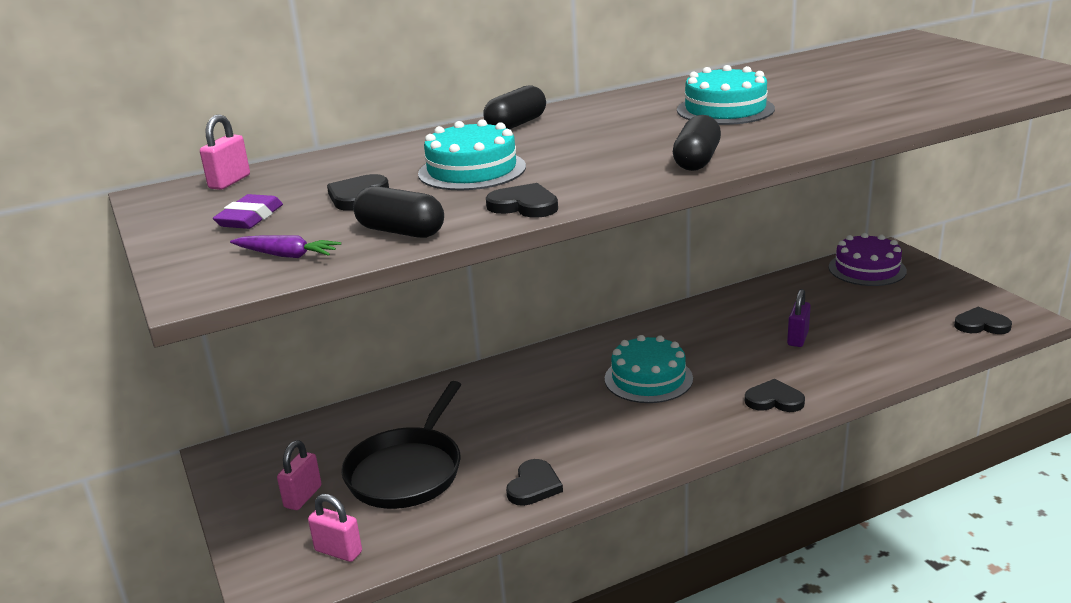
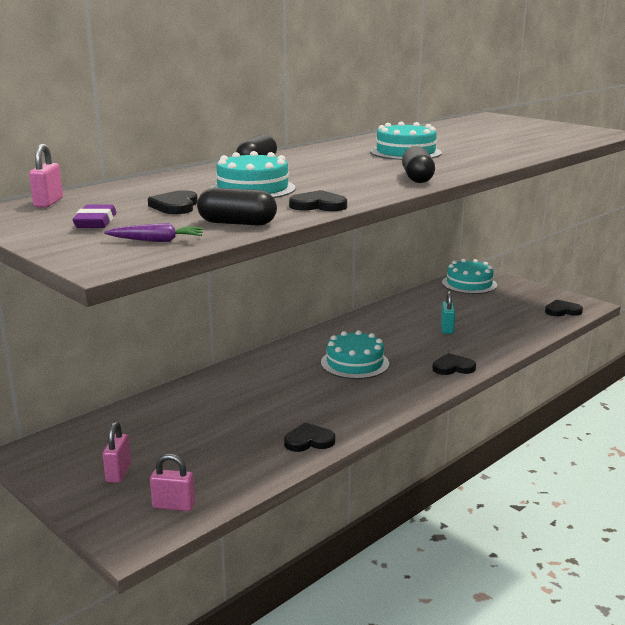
camera: 20 degrees left, 5 degrees down
black pan [341,381,462,509] -> none
black heart [506,459,563,506] -> black heart turned 105 degrees counterclockwise [284,423,335,452]
purple padlock [787,289,811,347] -> turquoise padlock [441,291,455,334]
purple cake [829,233,907,286] -> turquoise cake [442,259,497,294]

